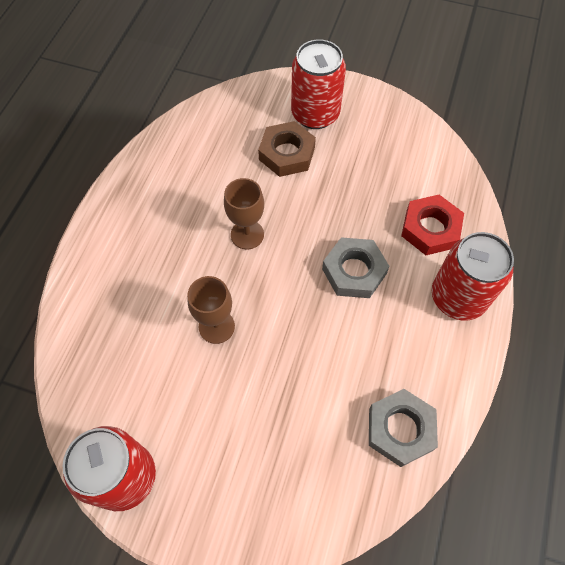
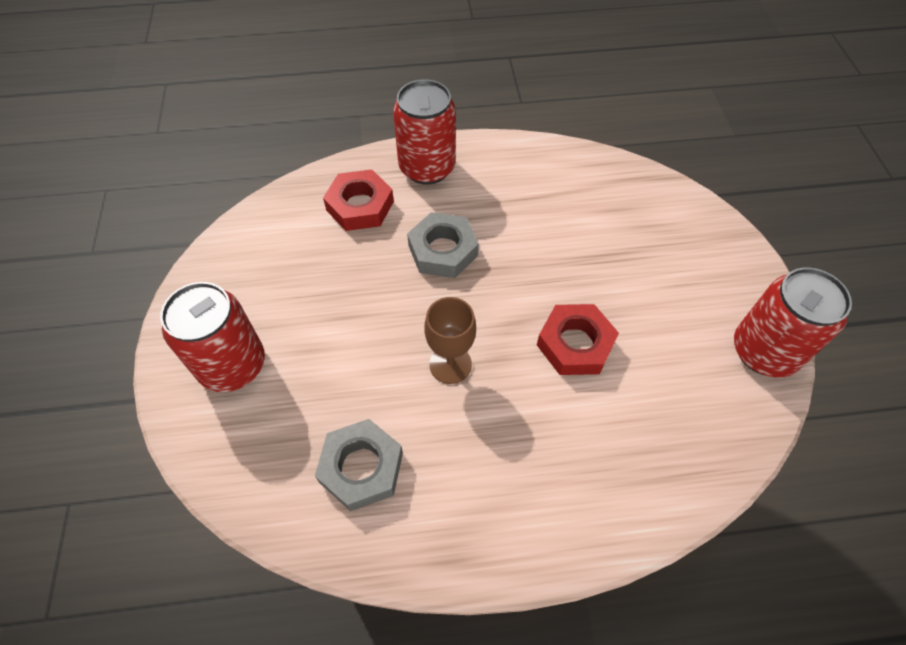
camera: 115 degrees left, 5 degrees down
brown goblet [187,276,235,344] -> red nut [537,304,619,375]
brown nut [258,121,316,177] -> none
grey nut [369,389,438,467] -> grey nut moved to [315,419,403,511]

